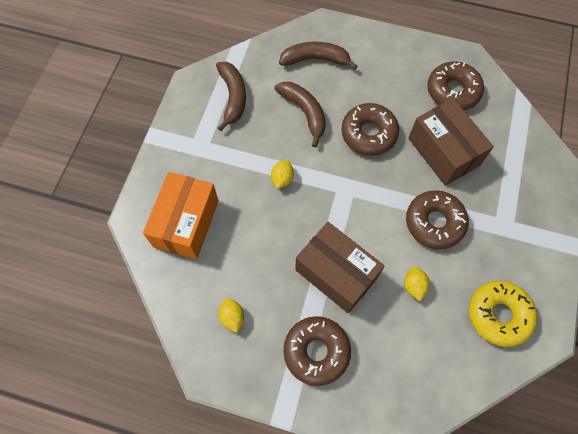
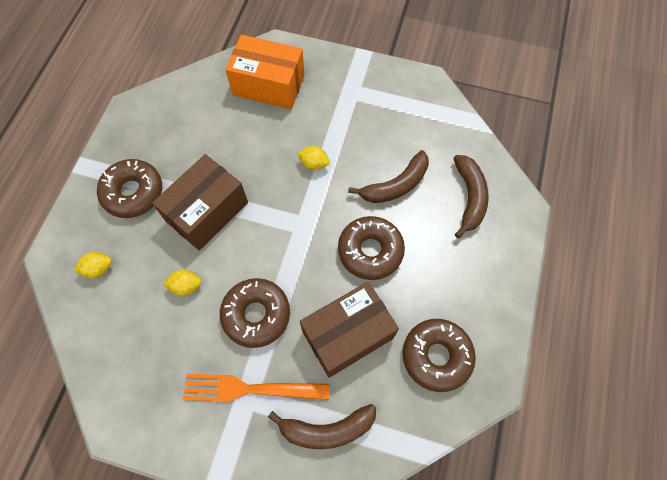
camera: 90 degrees right, 0 degrees up
brown banana [216,62,246,131] -> brown banana moved to [268,404,376,449]
yellow lemon [219,298,244,333] -> yellow lemon moved to [74,252,112,278]
yellow donut [469,281,537,347] -> none
none -> orange fork [183,374,329,402]

